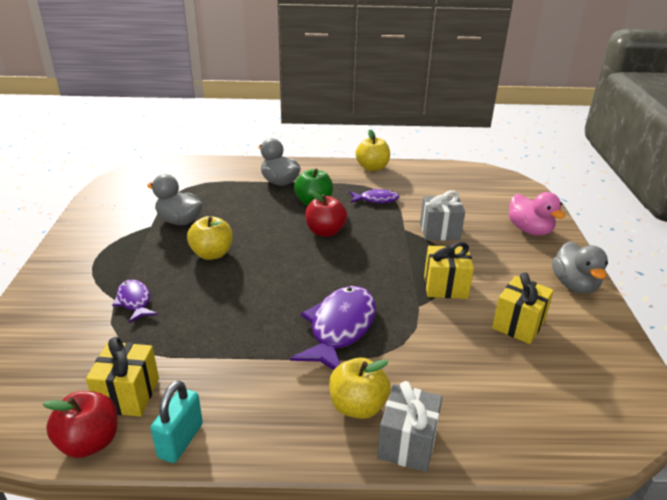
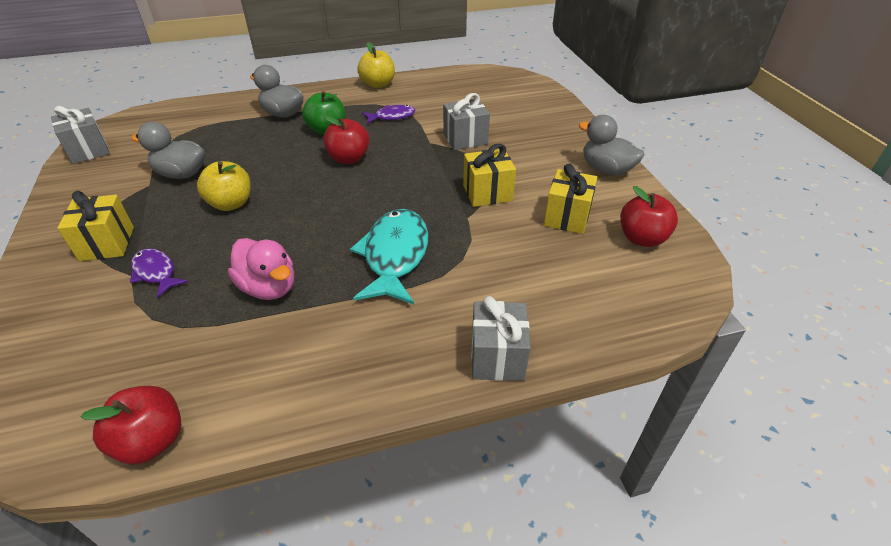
camera: 15 degrees left, 10 degrees up
yellow gift [86,337,159,417] -> yellow gift moved to [57,191,134,261]
turquoise padlock [151,381,203,463] -> none
purple fish [290,286,376,370] -> turquoise fish [350,209,428,304]
yellow apple [329,357,390,419] -> none
pink duck [509,192,565,236] -> pink duck moved to [228,238,294,300]
grey duck [552,241,608,294] -> grey duck turned 150 degrees clockwise [578,115,644,175]
none -> grey gift [51,106,110,164]
none -> red apple [620,186,678,247]

